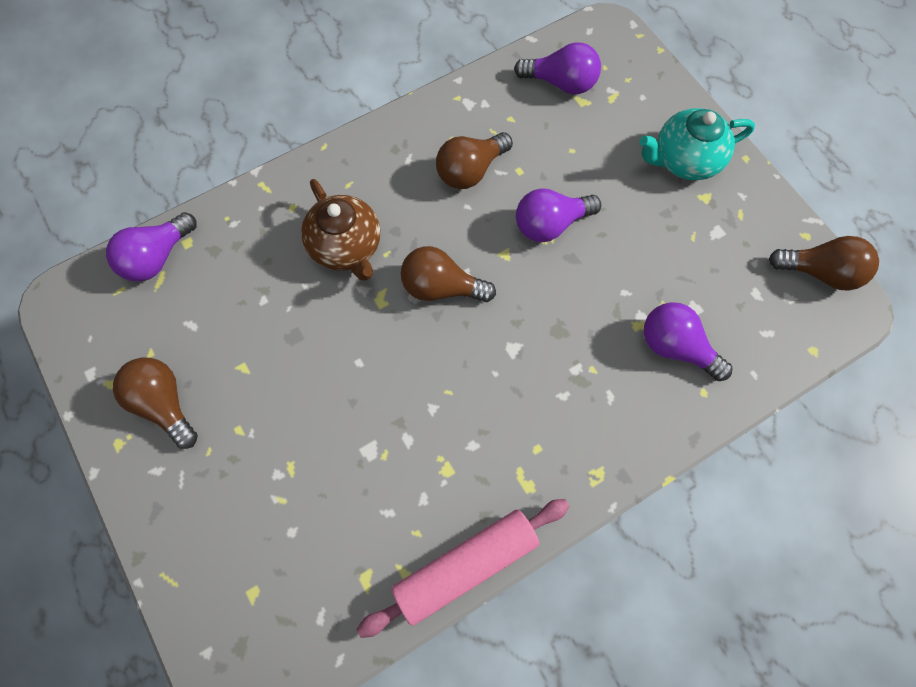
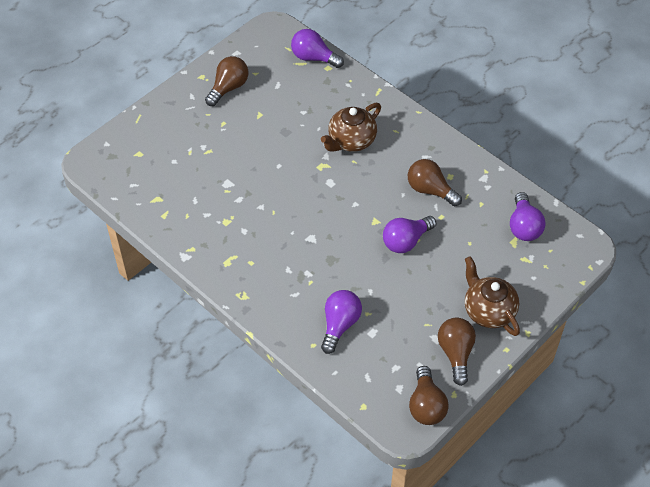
camera: 75 degrees right, 15 degrees down
pink rolling pin [357,499,570,638] -> none
brown light bulb [401,246,496,302] -> brown light bulb moved to [438,318,476,386]
purple light bulb [516,188,601,242] -> purple light bulb turned 90 degrees counterclockwise [383,216,436,253]
turquoise teapot [639,108,755,180] -> brown teapot [465,256,520,336]

